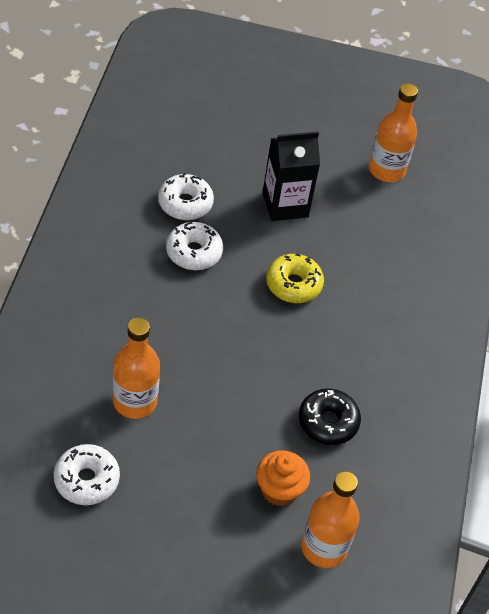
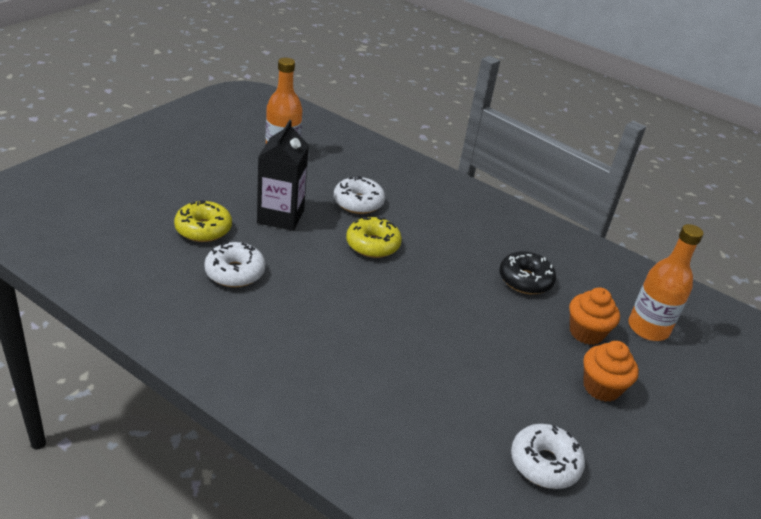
camera: 65 degrees left, 15 degrees down
orange bottle [113,318,160,419] -> none
white donut [166,222,223,270] -> white donut moved to [334,176,385,214]
none -> yellow donut [174,200,232,242]
none -> orange cupcake [583,341,639,402]

